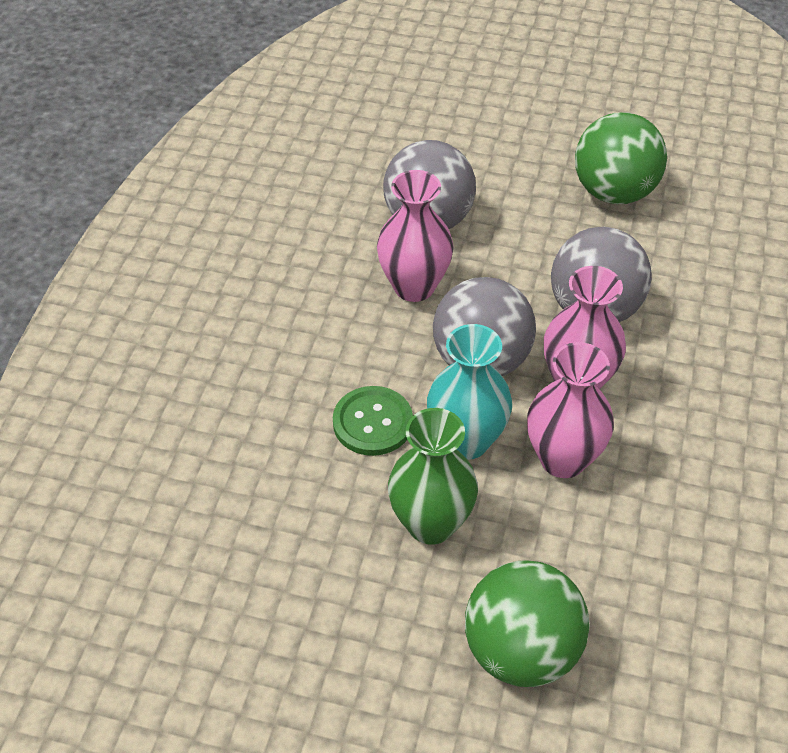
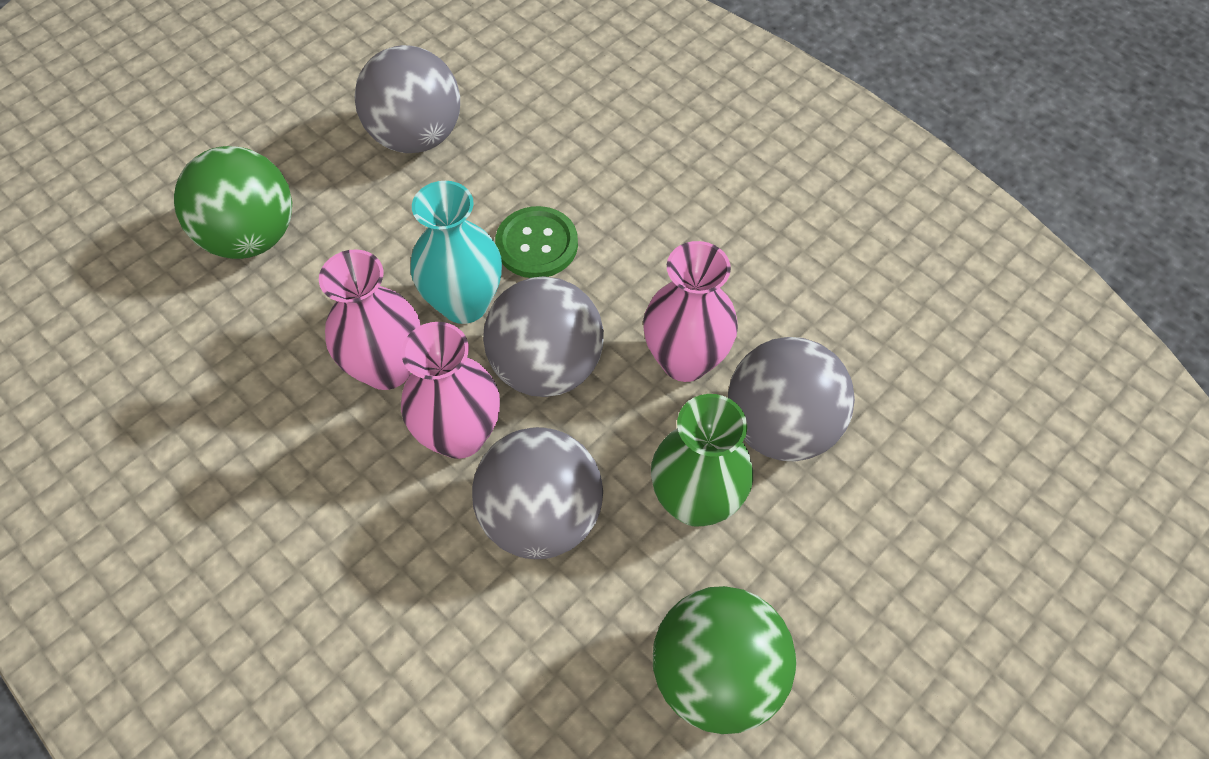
camera: 120 degrees right, 10 degrees up
green vase [388,408,478,545] -> green vase moved to [651,394,753,527]
none -> grey ball [354,45,460,153]

